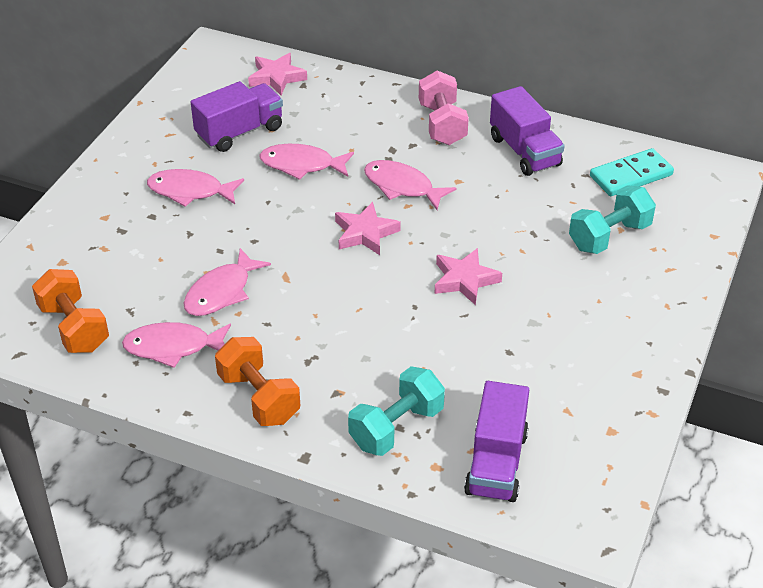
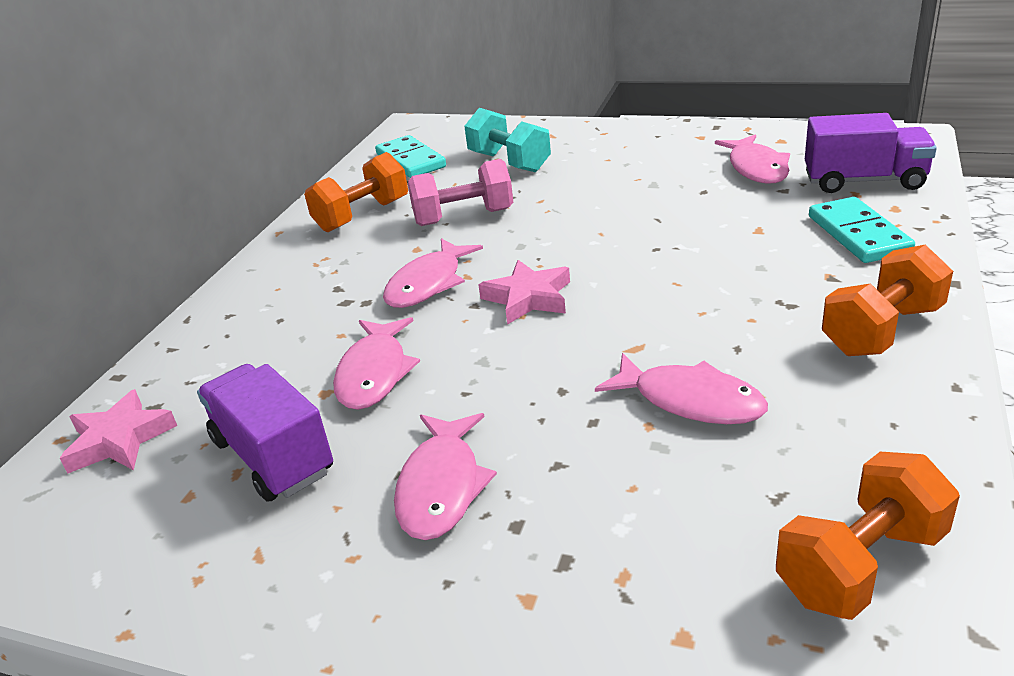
camera: 90 degrees left, 10 degrees down
pink fish [122,322,231,368] -> pink fish moved to [715,134,790,184]
turquoise dumbbell [348,366,445,456] -> turquoise domino [809,197,915,263]
pink dumbbell [419,70,469,145] -> pink dumbbell moved to [408,159,513,226]
pink star [434,248,502,305] -> none
purple truck [490,86,564,176] -> orange dumbbell [304,152,408,232]

